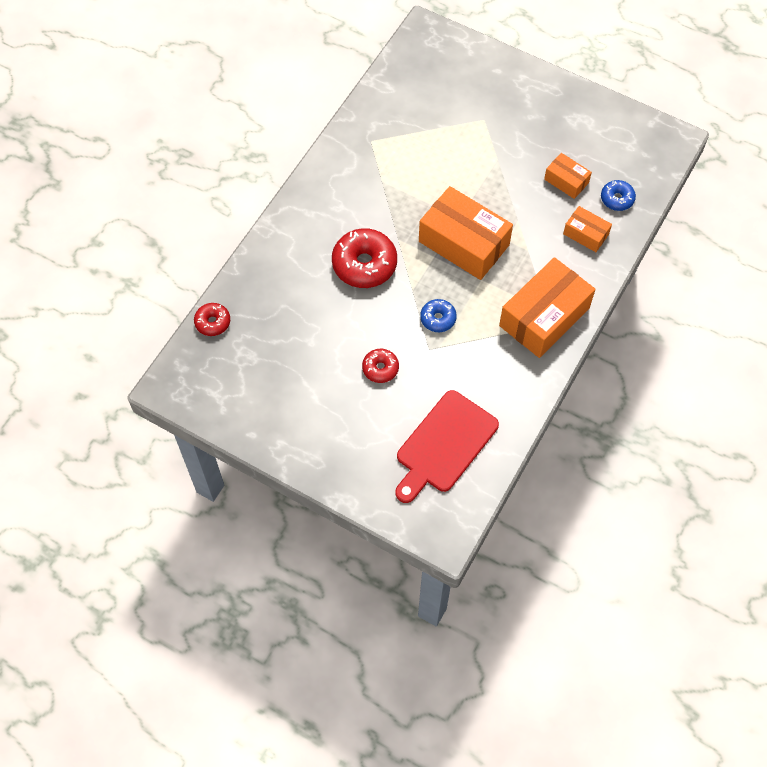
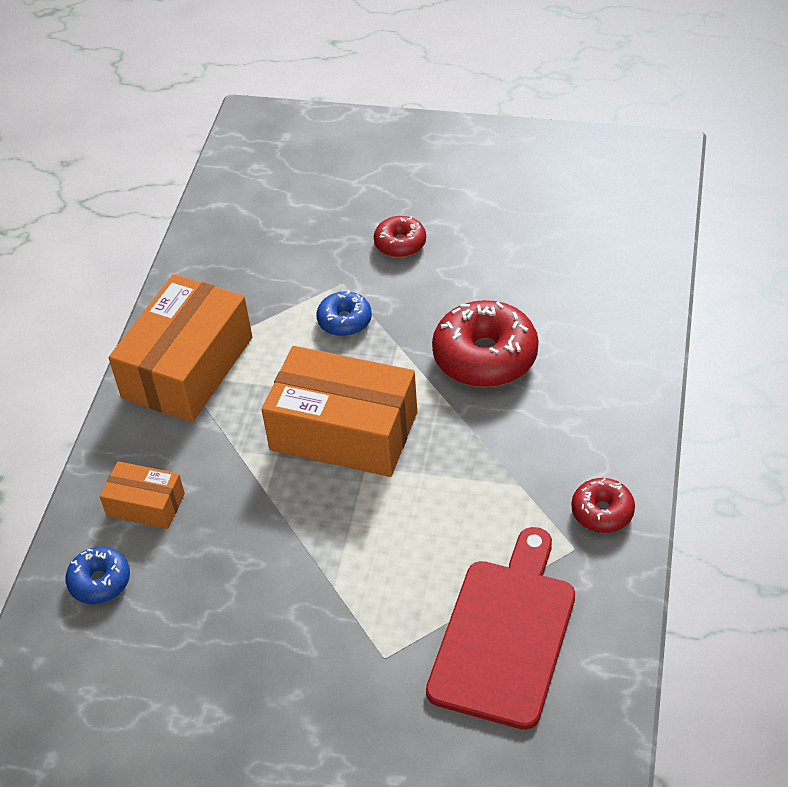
camera: 165 degrees right, 15 degrees down
red donut [194,303,230,336] -> red donut moved to [571,478,635,533]
red cutting board [395,390,499,503] -> red cutting board moved to [426,527,575,730]
orange box [544,153,592,199] -> none

